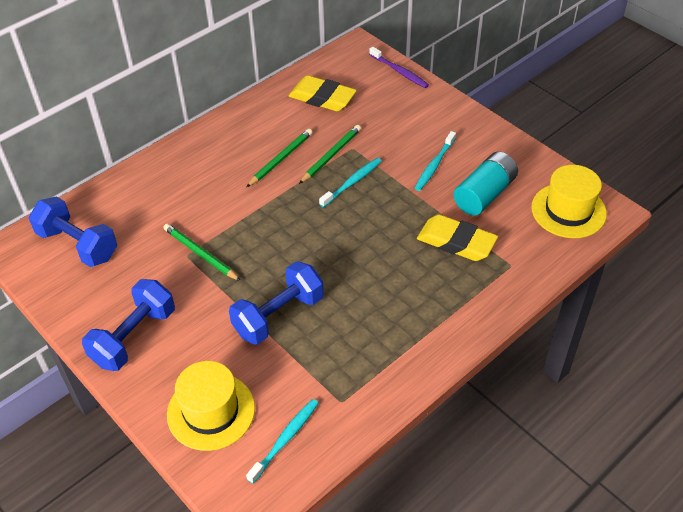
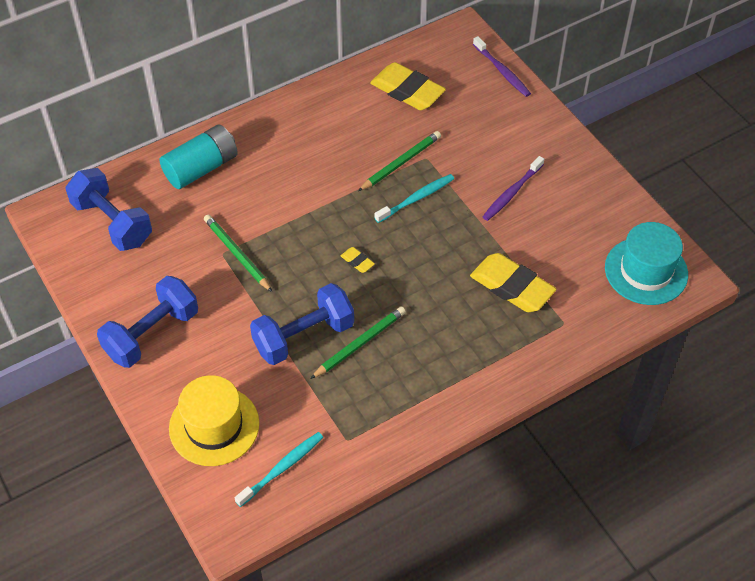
camera: 10 degrees right, 5 degrees up
green pencil [246,129,313,187] -> green pencil moved to [310,306,406,379]
turquoise toothbrush [415,131,456,191] -> purple toothbrush [482,156,544,221]
turquoise battery [453,152,518,216] -> turquoise battery moved to [160,124,238,189]
yellow hat [531,165,607,238] -> turquoise hat [605,222,688,305]
none -> yellow eraser [341,247,375,273]

